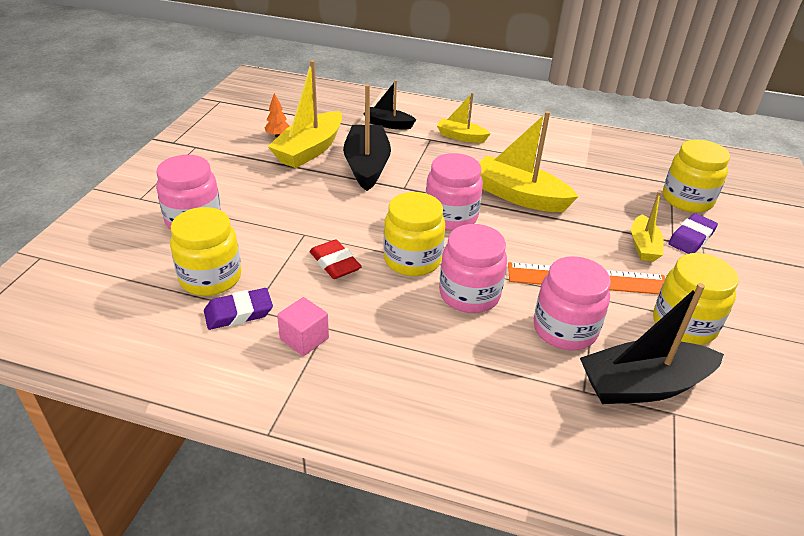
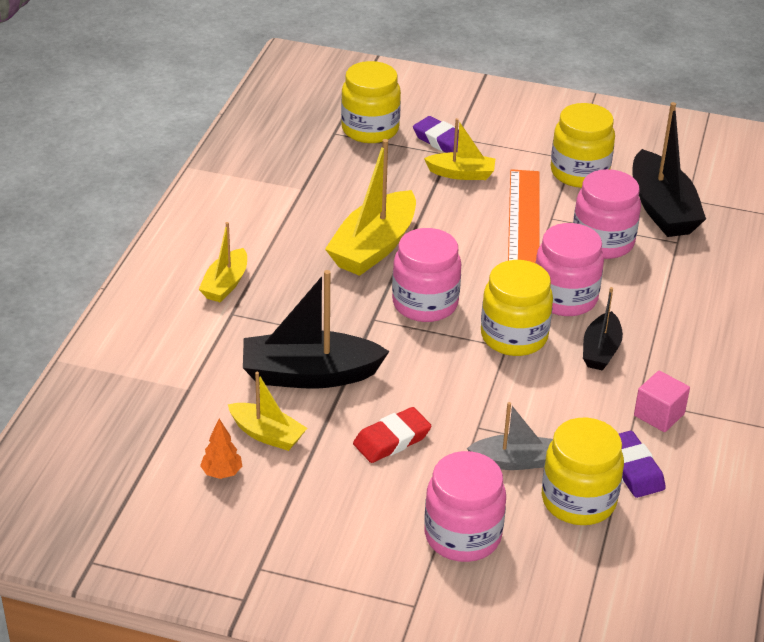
camera: 90 degrees left, 0 degrees up
yellow boat [268,60,342,168] -> yellow boat [228,372,307,451], size x0.57
red eraser [310,239,362,279] -> red eraser moved to [353,407,432,463]
black boat [364,80,416,130] -> black boat moved to [583,287,623,371]
none -> grey boat [467,402,553,470]

